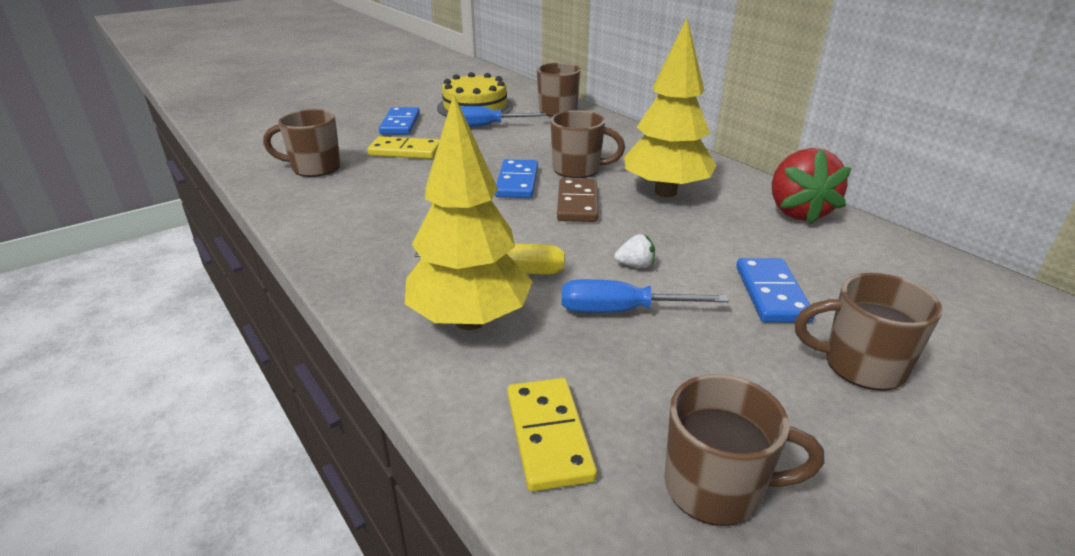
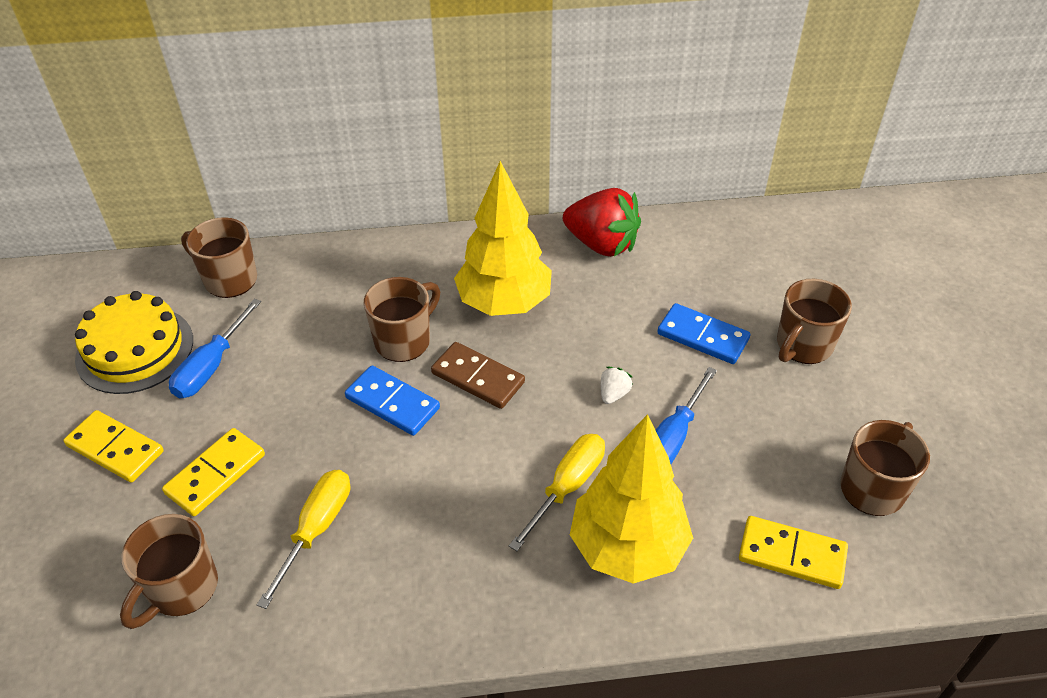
camera: 60 degrees left, 15 degrees up
blue domino [379,107,420,134] -> yellow domino [63,410,164,483]
none -> yellow screwdriver [257,470,350,609]

